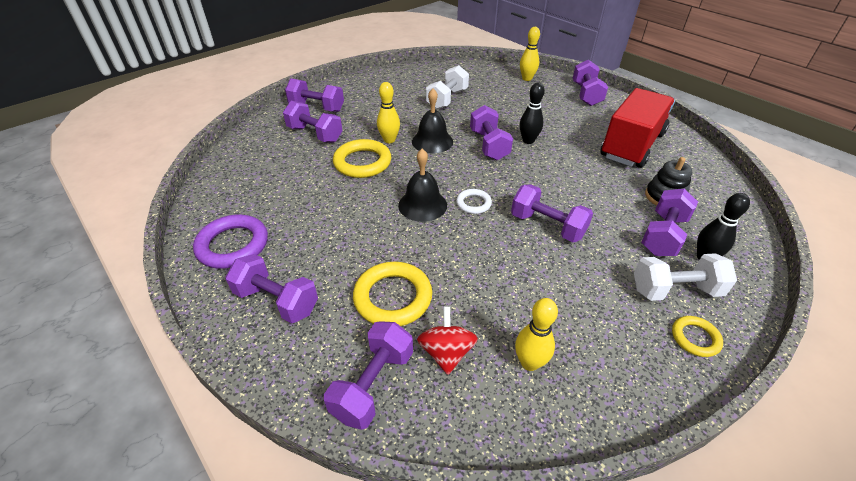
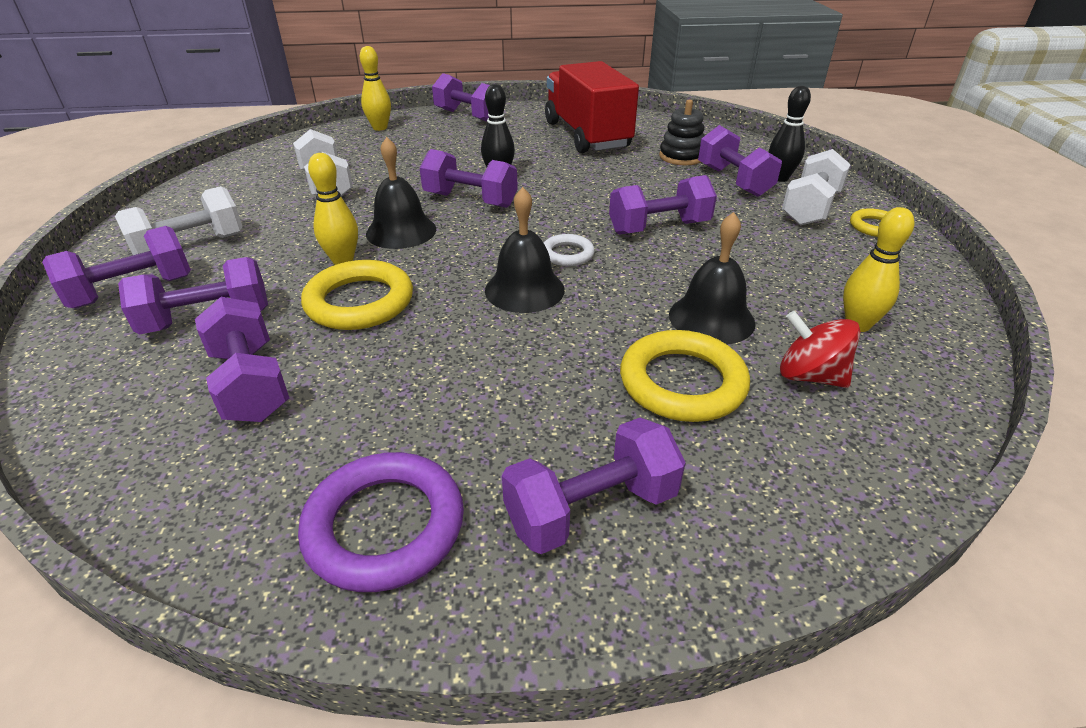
camera: 55 degrees left, 5 degrees down
purple dumbbell [324,321,413,430] -> purple dumbbell moved to [195,297,289,422]
none -> white dumbbell [115,186,243,255]
none -> black bell [669,212,756,344]

